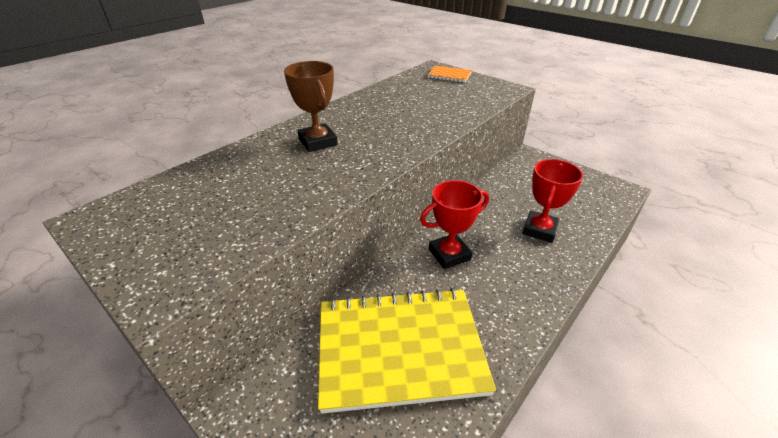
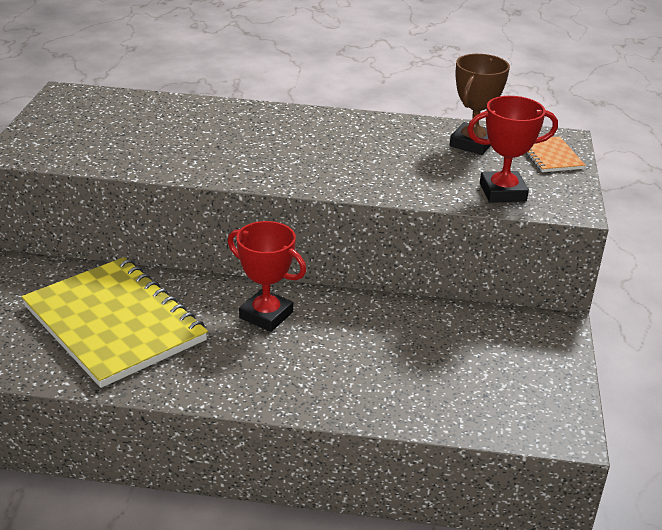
camera: 55 degrees right, 5 degrees down
brown trophy [284,61,338,152] -> brown trophy moved to [450,54,510,155]
red trophy [522,159,583,243] -> red trophy moved to [467,96,558,203]

